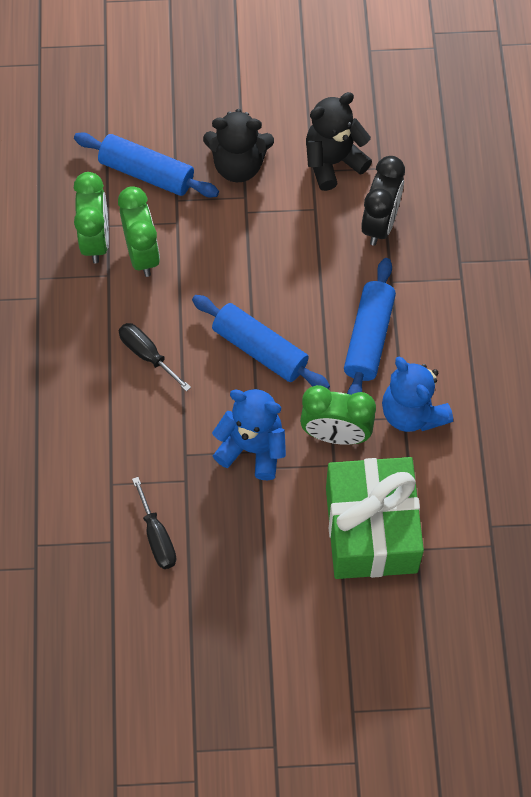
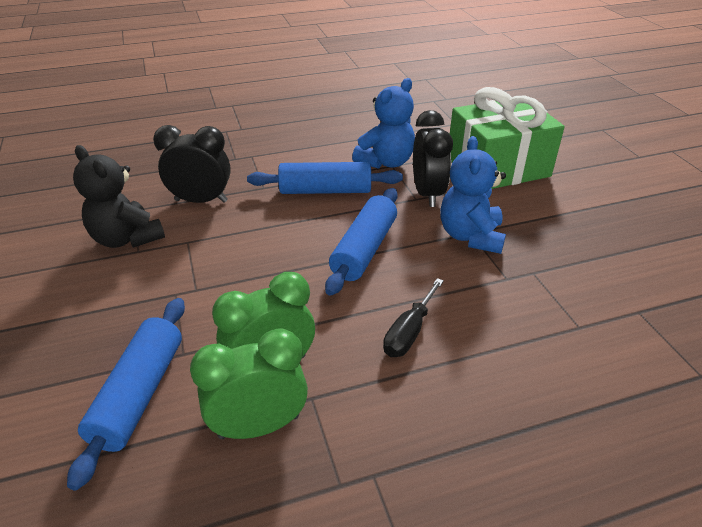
camera: 105 degrees left, 25 degrees down
black screwdriver [132,477,177,569] -> none
black teddy bear [203,109,274,182] -> none
green clock [300,385,376,445] -> black clock [413,110,453,207]

